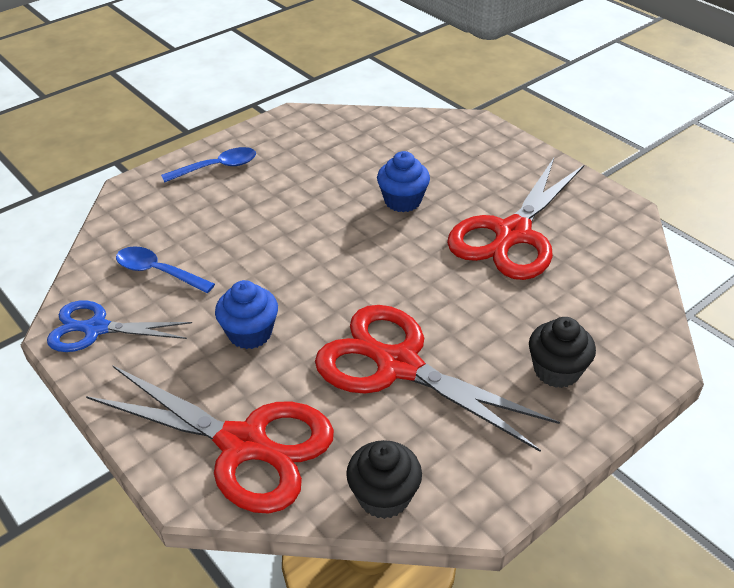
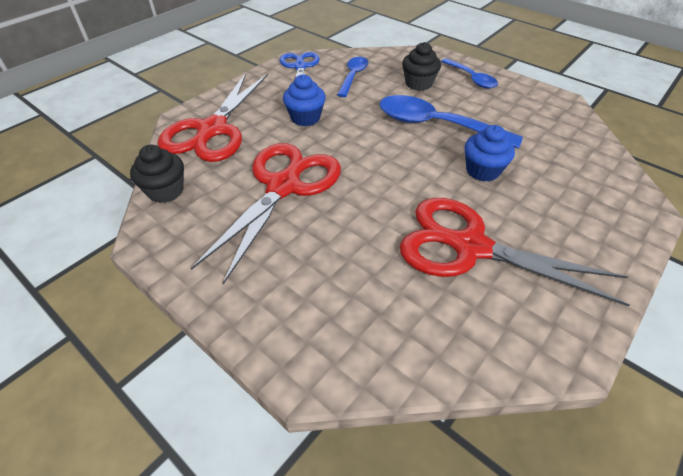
camera: 80 degrees right, 5 degrees up
black cupcake [529,317,596,388] -> black cupcake moved to [402,42,441,91]
none -> blue spoon [379,95,523,149]

